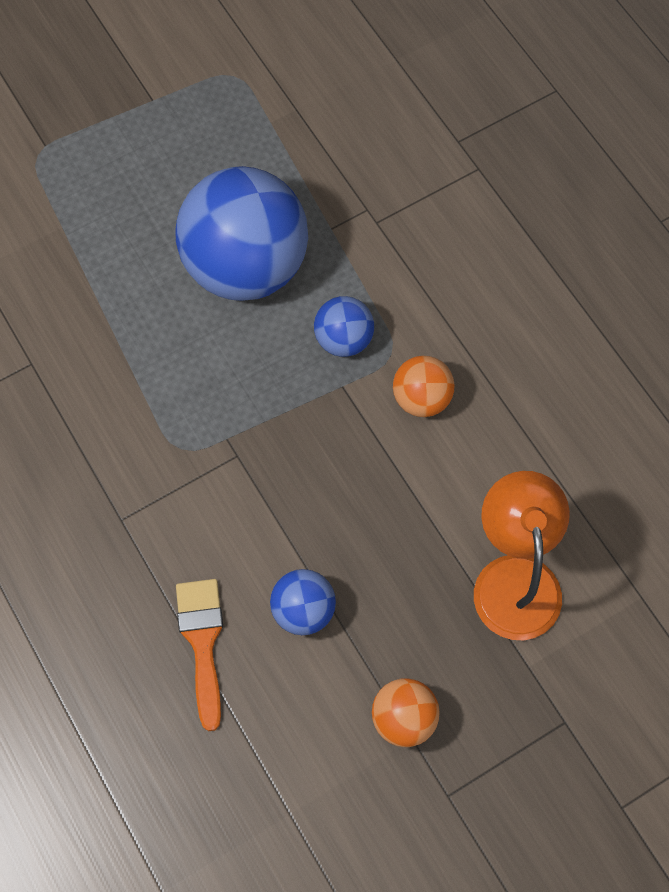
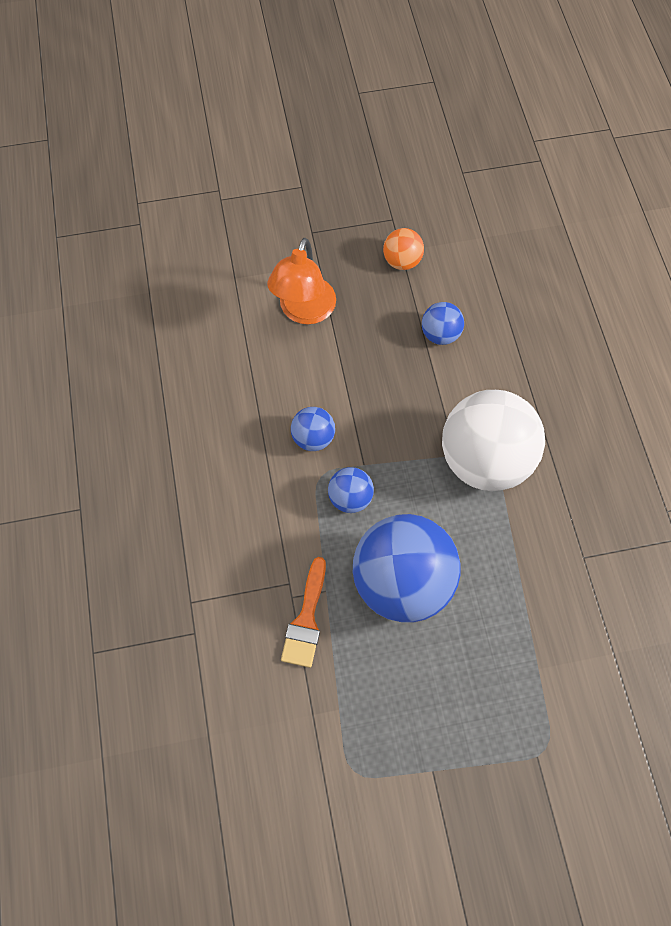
camera: 160 degrees left, 0 degrees up
orange brush [176,579,223,731] -> orange brush moved to [281,557,326,668]
orange ball [393,356,455,417] -> blue ball [291,407,335,451]
none -> white ball [442,390,545,491]

